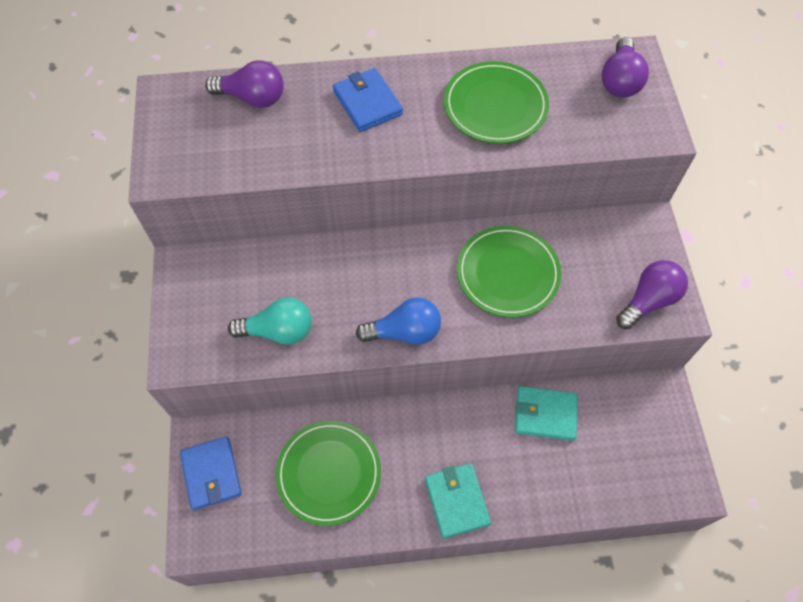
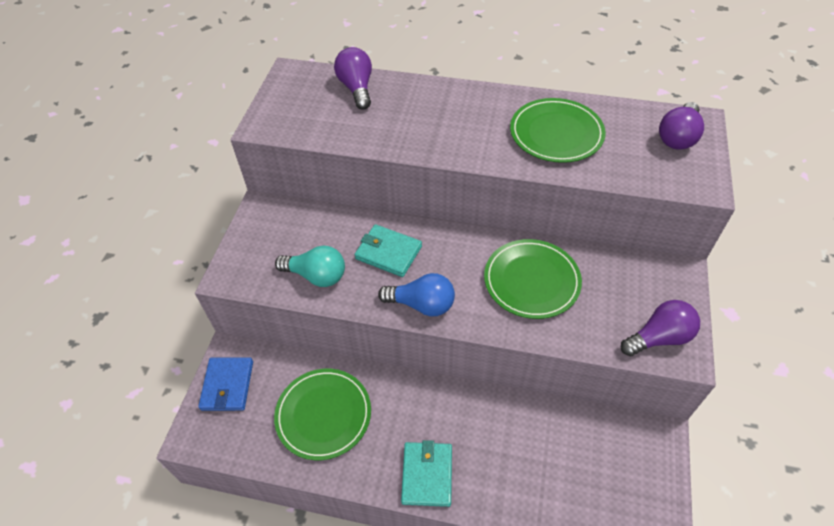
camera: 20 degrees right, 10 degrees down
purple light bulb [205,61,284,108] -> purple light bulb turned 135 degrees counterclockwise [334,47,372,110]
blue wallet [333,68,403,132] -> none
turquoise wallet [515,386,578,441] -> turquoise wallet moved to [355,224,422,277]

